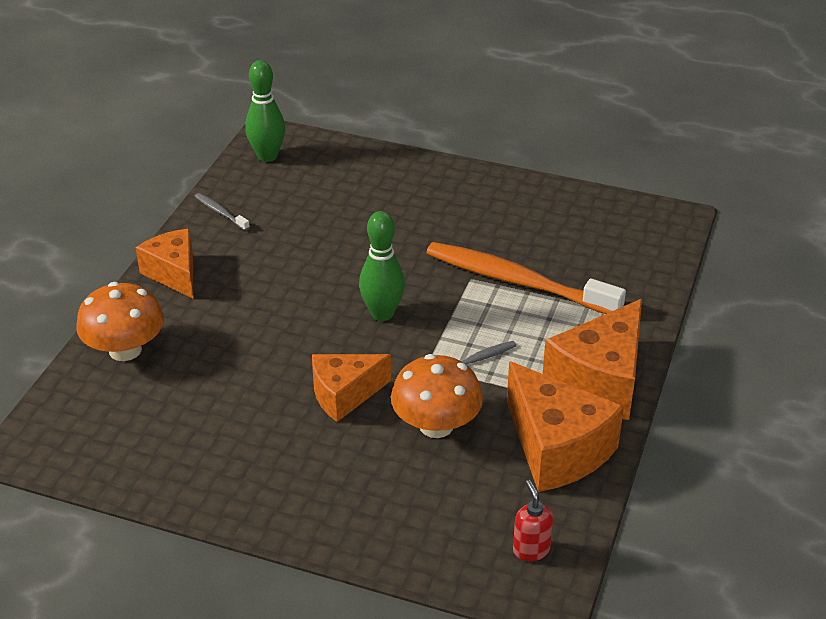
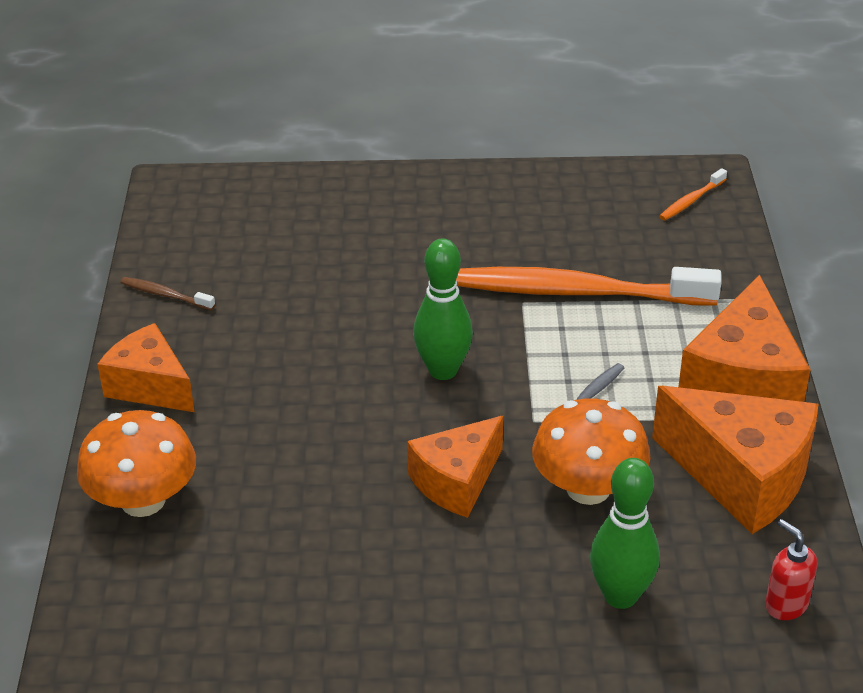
camera: 20 degrees left, 0 degrees up
grey toothbrush [195,193,250,231] -> brown toothbrush [120,277,215,310]
green bowling pin [245,60,285,162] -> green bowling pin moved to [590,458,660,609]
none -> orange toothbrush [659,168,727,220]

